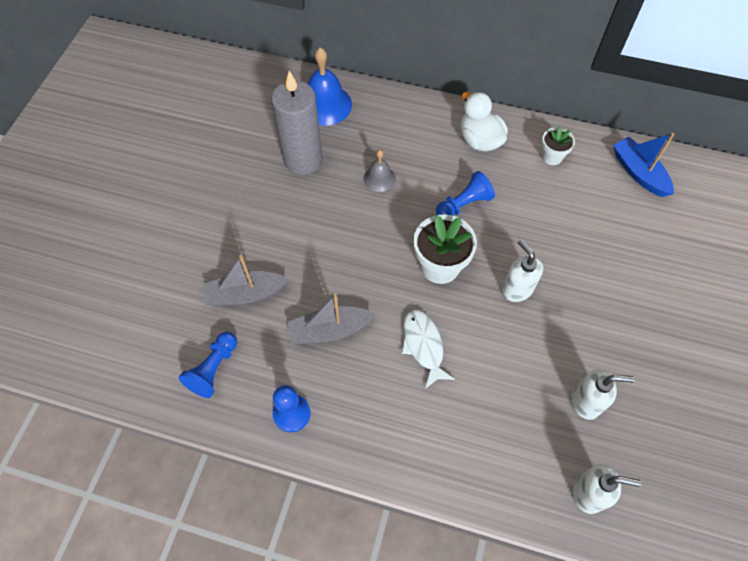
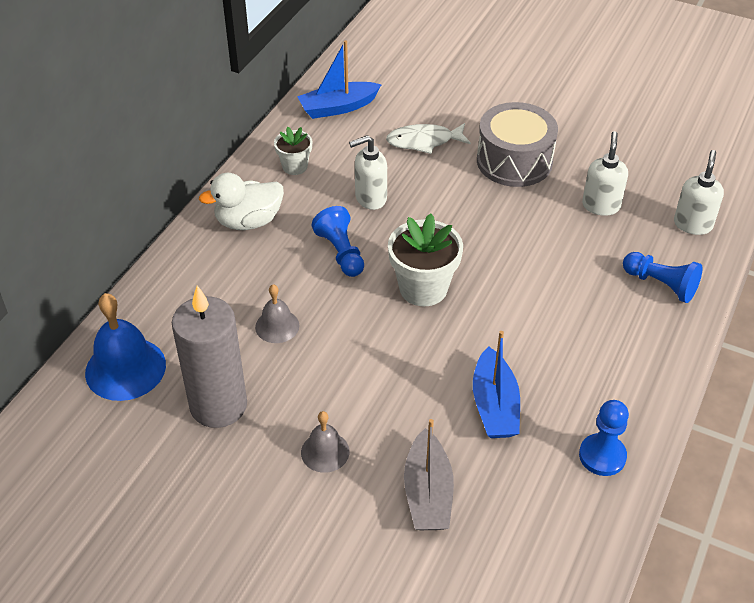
camera: 80 degrees left, 15 degrees down
blue pawn [179,332,237,398] -> blue pawn moved to [623,252,703,303]
grey boat [288,294,375,344] -> blue boat [473,331,520,438]
white fish [402,310,455,389] -> white fish moved to [386,123,471,154]
white soap dispenser [502,239,543,302] -> white soap dispenser moved to [349,135,387,210]
none -> grey bell [301,411,349,473]
none -> grey drum [477,102,558,187]

